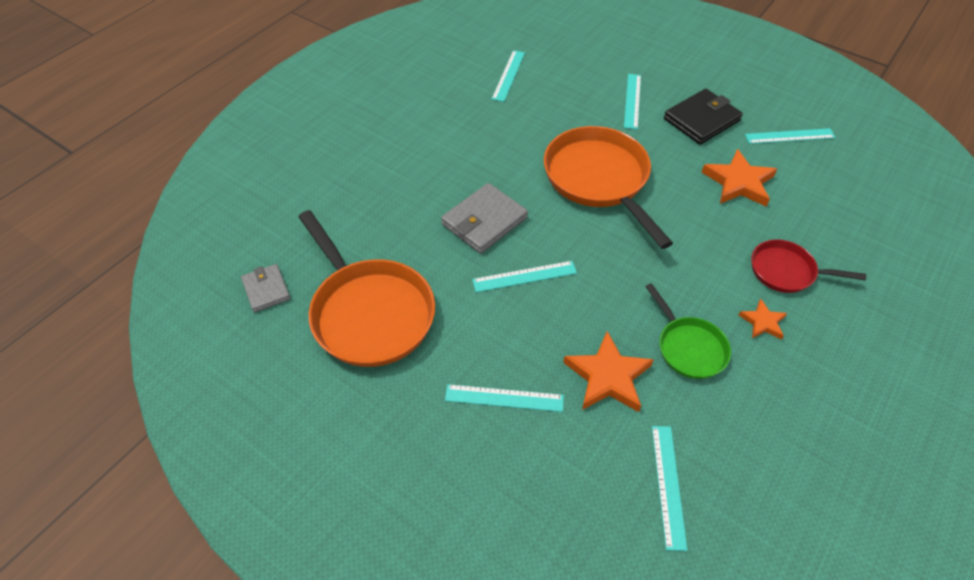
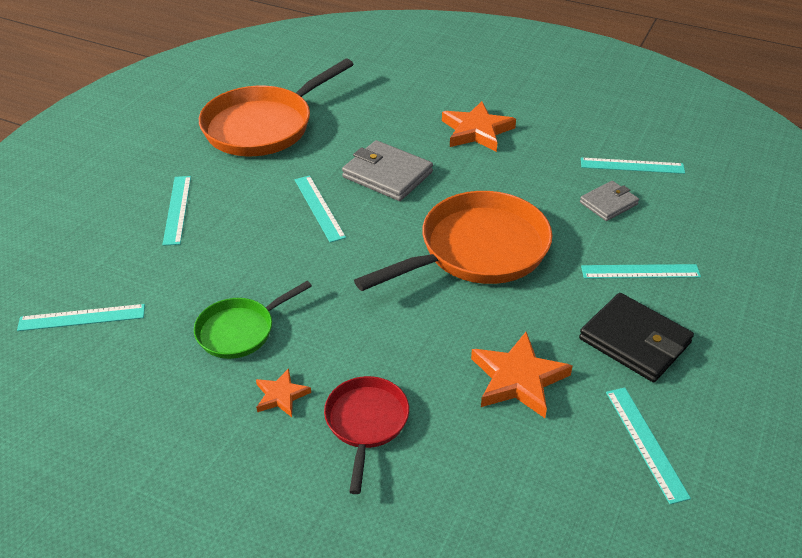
camera: 80 degrees right, 10 degrees down
grey wallet [241,264,291,312] -> grey wallet moved to [580,181,639,221]
orange star [563,331,654,412] -> orange star moved to [442,101,516,152]

